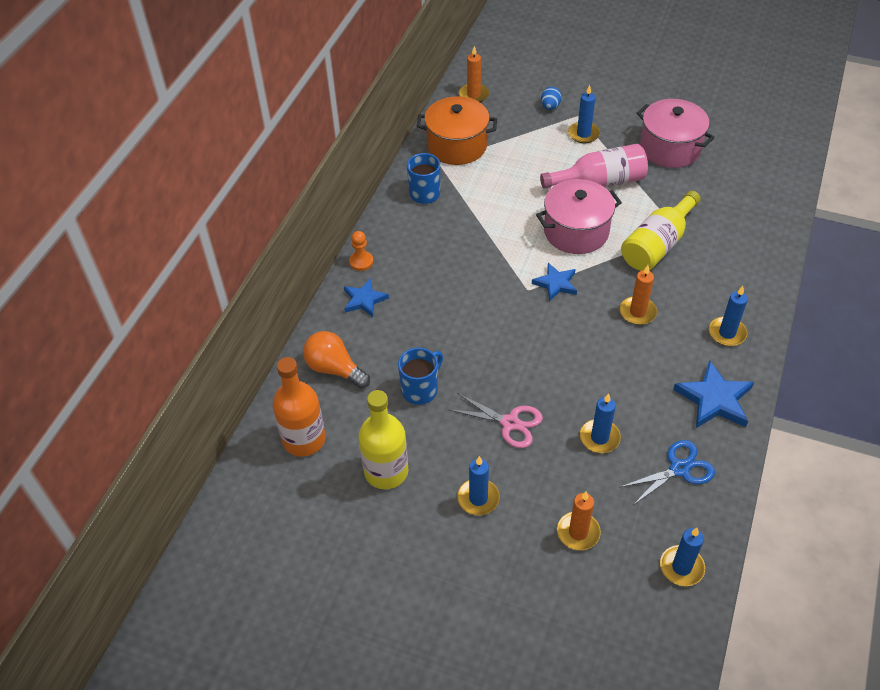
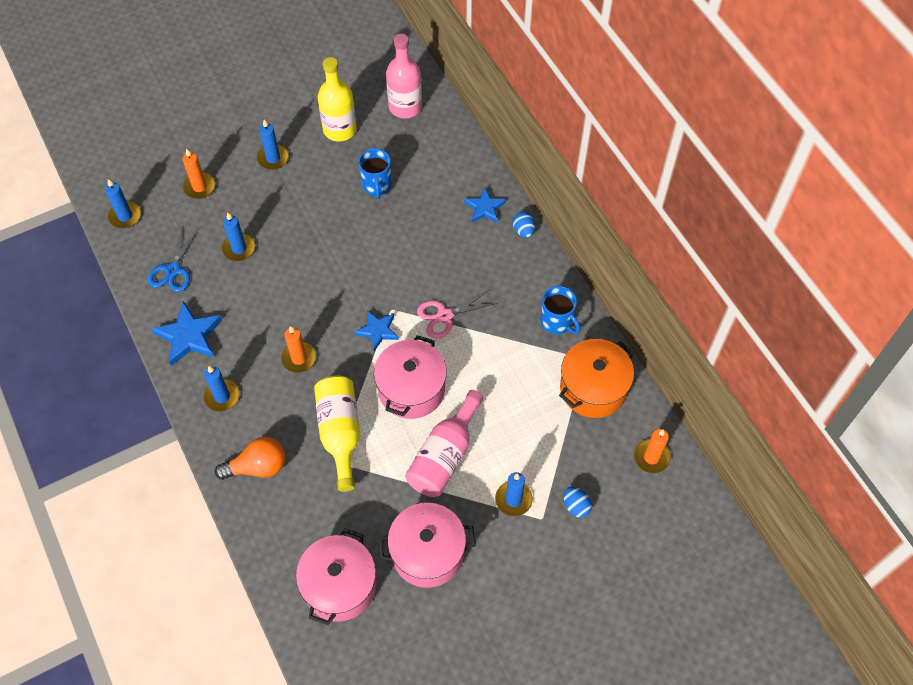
camera: 130 degrees right, 10 degrees up
orange bottle [273,357,326,456] -> pink bottle [386,34,422,118]
orange light bulb [303,331,370,389] -> orange light bulb moved to [215,437,285,480]
orange pawn [349,231,373,271] -> blue egg [513,211,535,238]
pink scissors [450,393,543,448] -> pink scissors moved to [417,289,497,338]
none -> pink pot [296,528,376,625]

